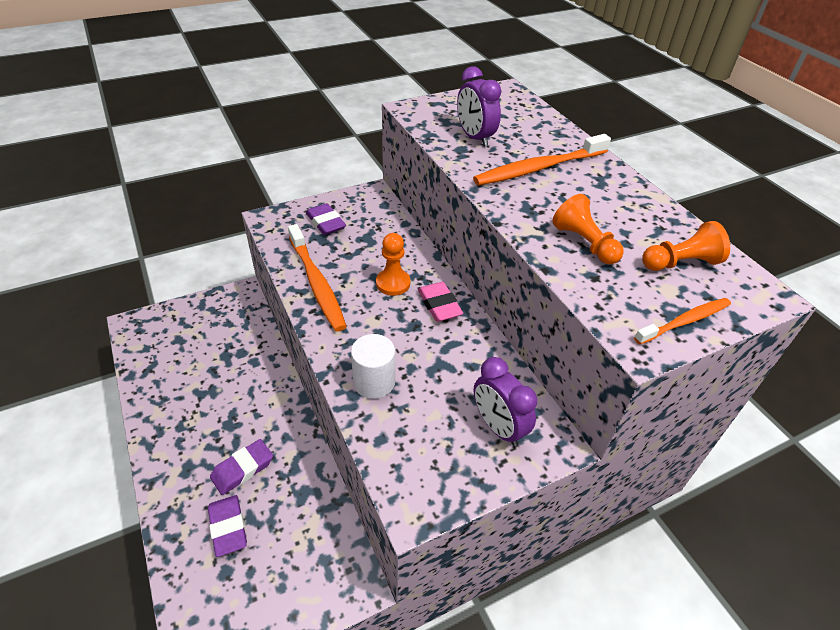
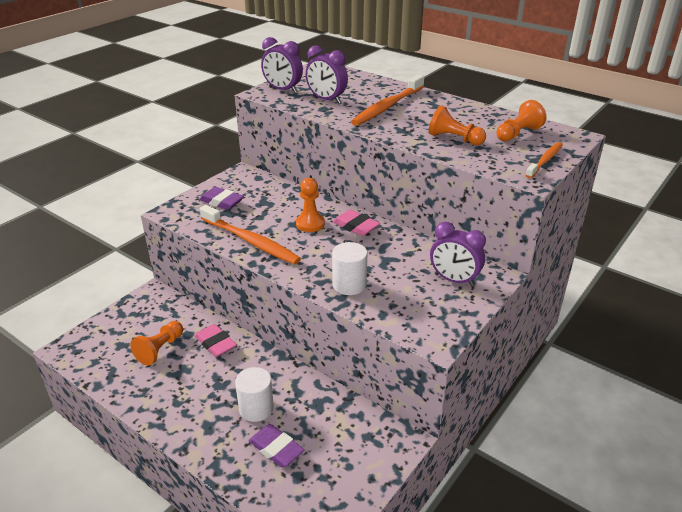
camera: 25 degrees left, 10 degrees down
purple eraser [210,439,273,495] -> white cylinder [235,367,274,422]
none -> orange pawn [130,321,183,365]
none -> pink eraser [195,324,237,357]
none -> purple clock [261,37,303,93]

